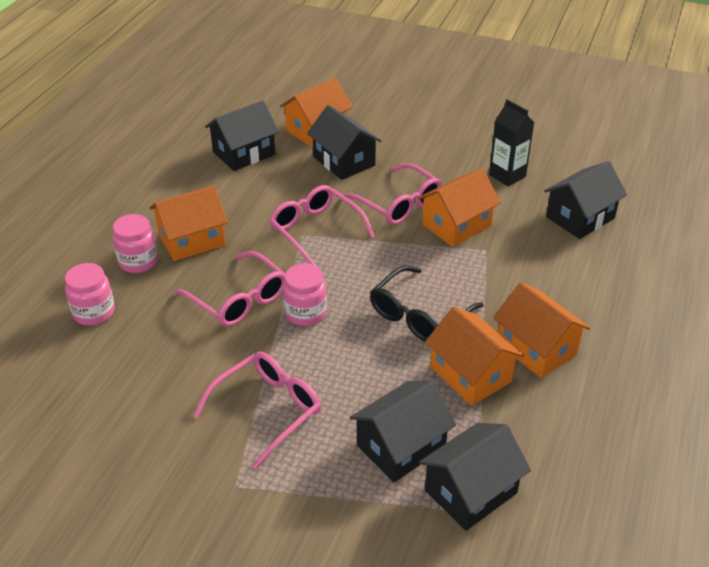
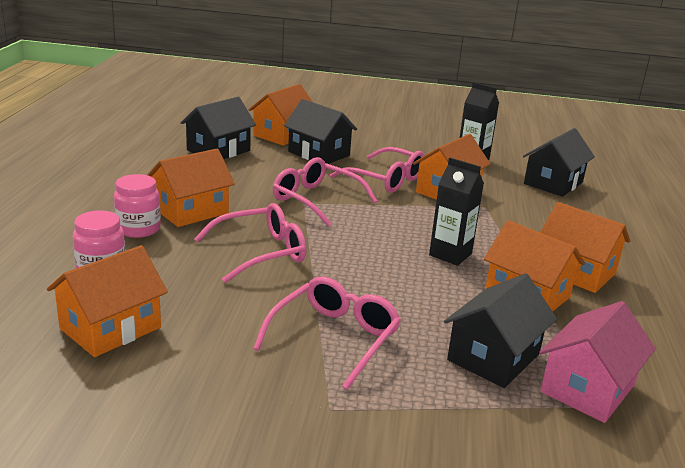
camera: 15 degrees left, 15 degrees down
pink glasses [175,251,286,327] -> pink glasses turned 60 degrees counterclockwise [194,203,306,283]
pink jar [283,263,327,326] -> none
black glasses [370,266,484,341] -> black carton [429,158,484,266]
black house [419,423,531,531] -> pink house [539,301,656,423]
none -> orange house [47,245,168,357]

